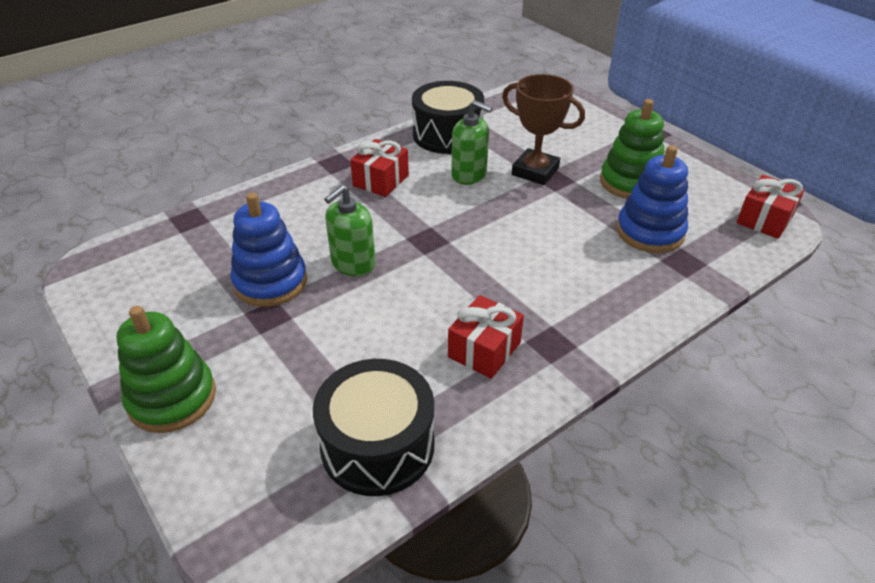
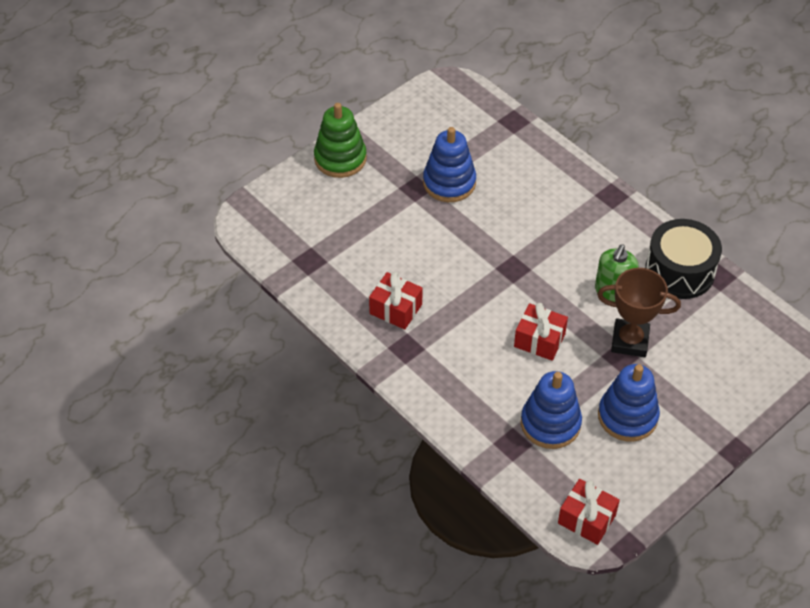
camera: 85 degrees right, 10 degrees up
black drum [313,359,435,496] -> none
green soap dispenser [324,185,375,276] -> none
red gift [350,139,409,197] -> red gift moved to [514,303,568,361]
brown trophy [502,74,585,185] -> brown trophy turned 75 degrees clockwise [597,268,681,357]
green stacking toy [600,99,664,199] -> blue stacking toy [598,364,660,442]

